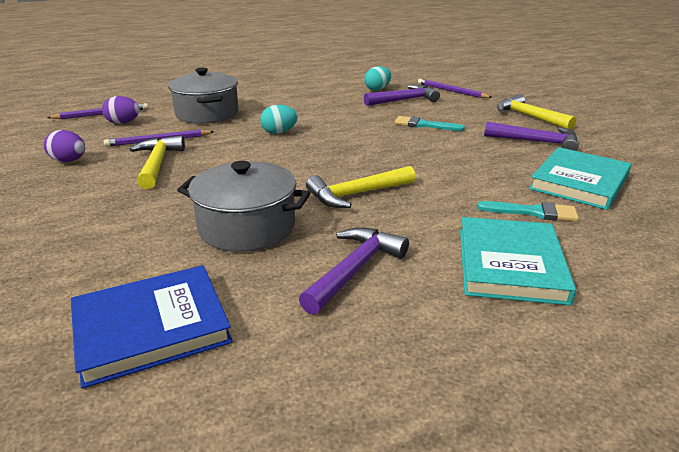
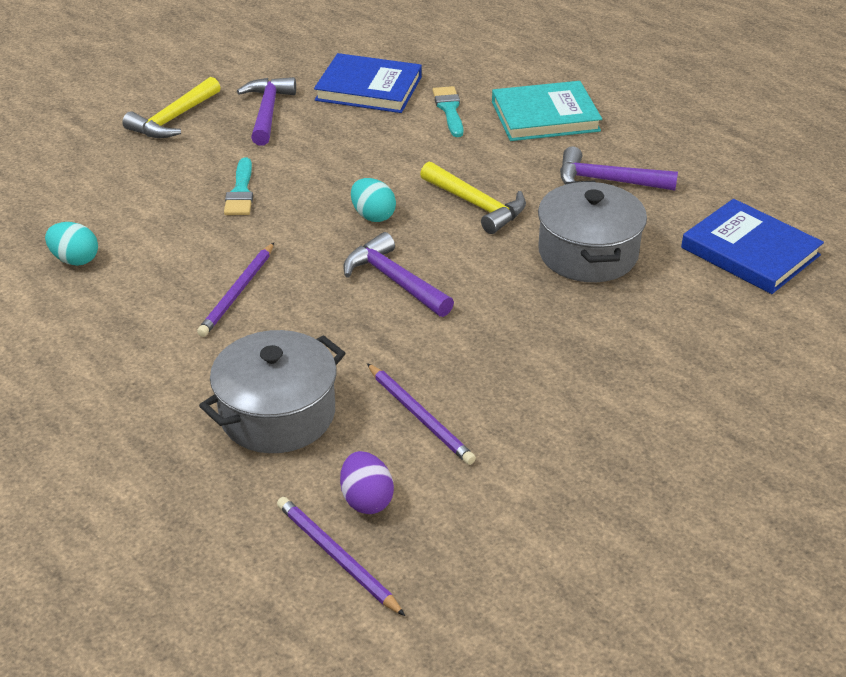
camera: 110 degrees left, 10 degrees up
purple egg [44,130,85,162] -> none
yellow hammer [130,135,185,189] -> none
turquoise egg [260,105,298,134] -> turquoise egg moved to [351,178,396,222]
purple hammer [364,85,440,106] -> purple hammer moved to [344,232,454,317]
purple pencil [418,79,492,98] -> purple pencil moved to [197,243,274,337]
turquoise book [529,147,631,210] -> blue book [314,53,422,113]

